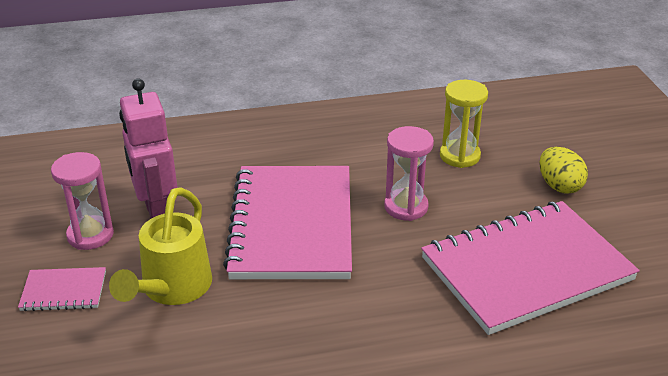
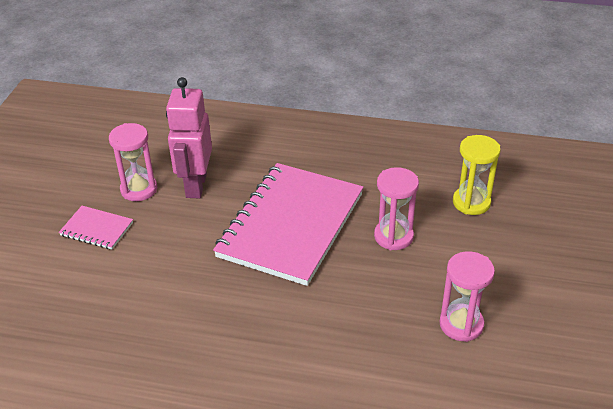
camera: 25 degrees right, 5 degrees up
yellow watering can [109,187,212,305] -> none
pink notebook [421,201,640,335] -> pink hourglass [439,251,495,342]
yellow egg [539,147,588,194] -> none

